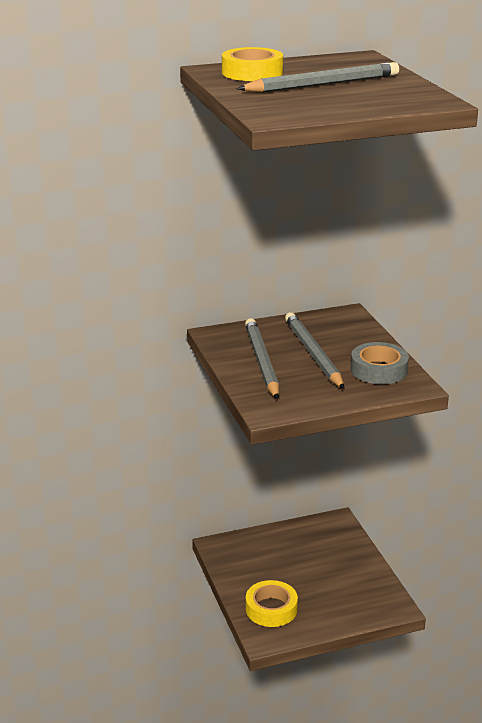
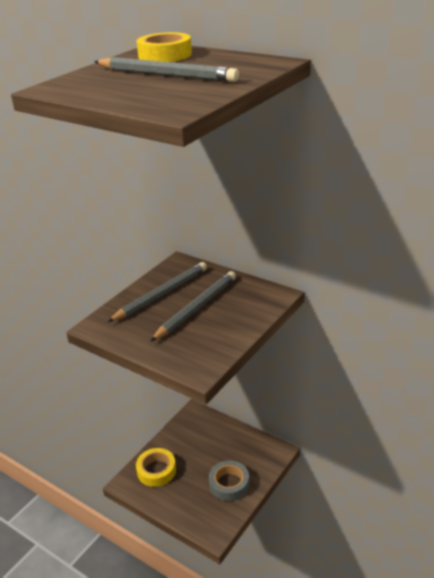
camera: 55 degrees right, 5 degrees up
grey tape [351,342,409,384] -> grey tape moved to [209,460,250,501]

